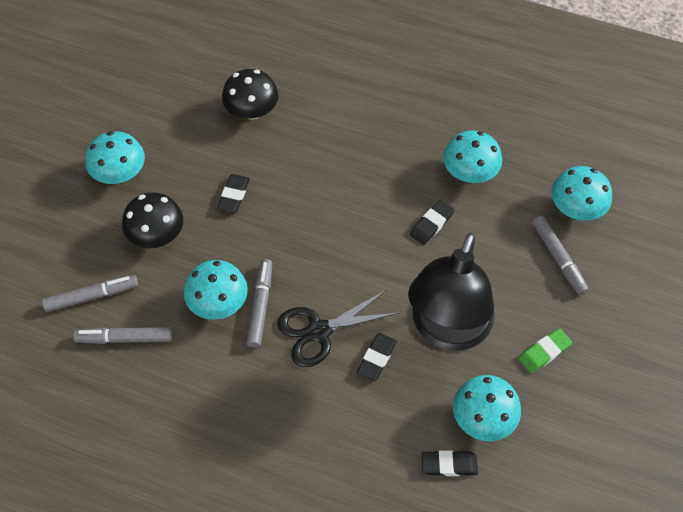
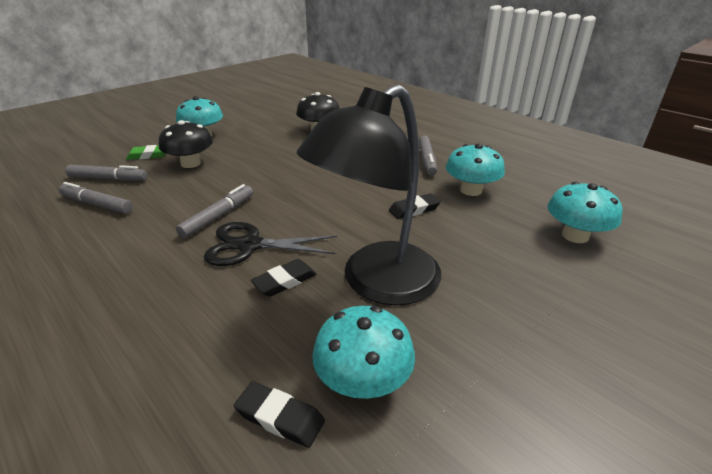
camera: 25 degrees right, 25 degrees down
turquoise mushroom [184,260,248,320] -> none
black eraser [217,174,250,213] -> none
green eraser [519,328,572,373] -> green eraser moved to [126,145,166,160]
grey marker [532,216,589,295] -> grey marker moved to [419,135,437,176]

